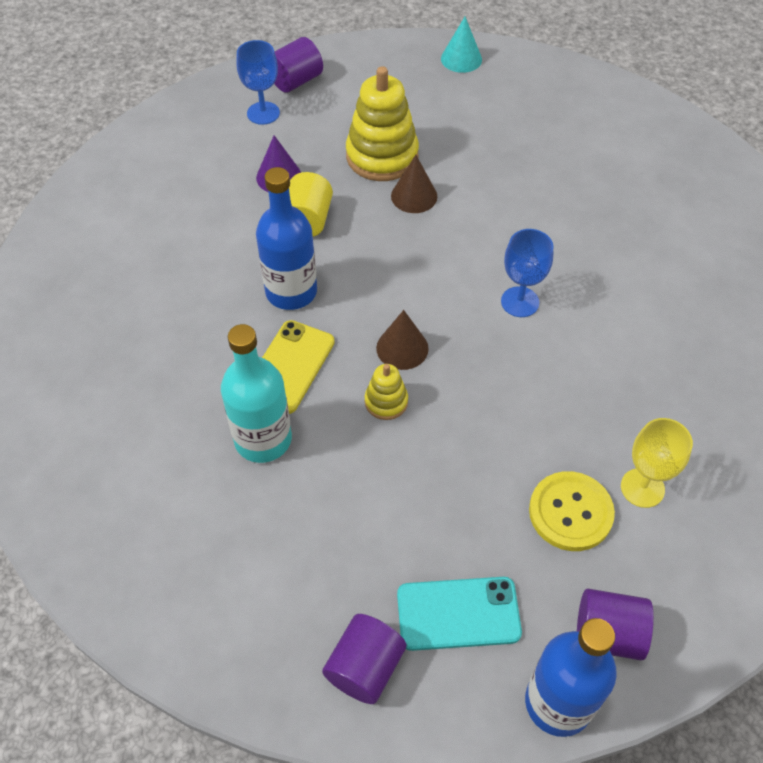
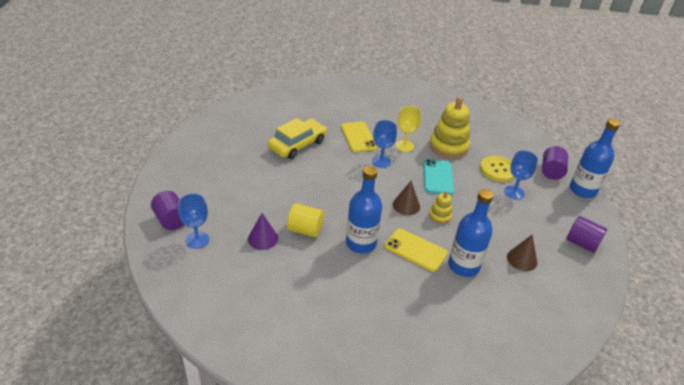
camera: 85 degrees left, 15 degrees down
turquoise bottle [221,324,292,463] -> blue bottle [448,189,494,277]
yellow stacking toy [346,66,419,181] -> yellow stacking toy moved to [429,97,470,158]
brown cone [391,155,437,213] -> brown cone moved to [507,235,537,271]
turquoise phone [397,577,522,651] -> turquoise phone moved to [423,159,454,195]
turquoise cone [441,17,482,73] -> none
yellow goblet [621,418,693,508] -> yellow goblet moved to [396,106,421,152]
none -> yellow car [268,118,327,159]
none -> yellow phone [341,121,377,152]
none -> blue goblet [504,151,538,199]

